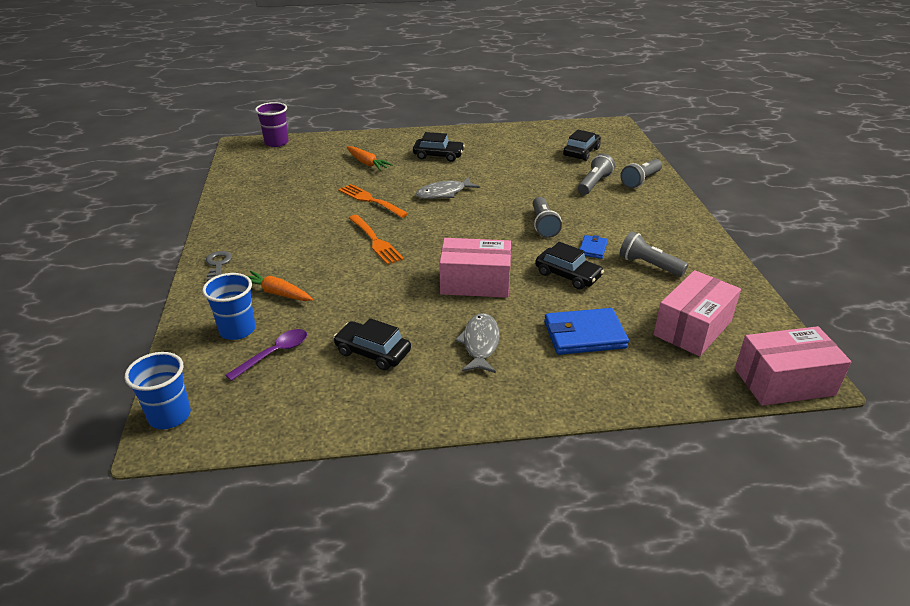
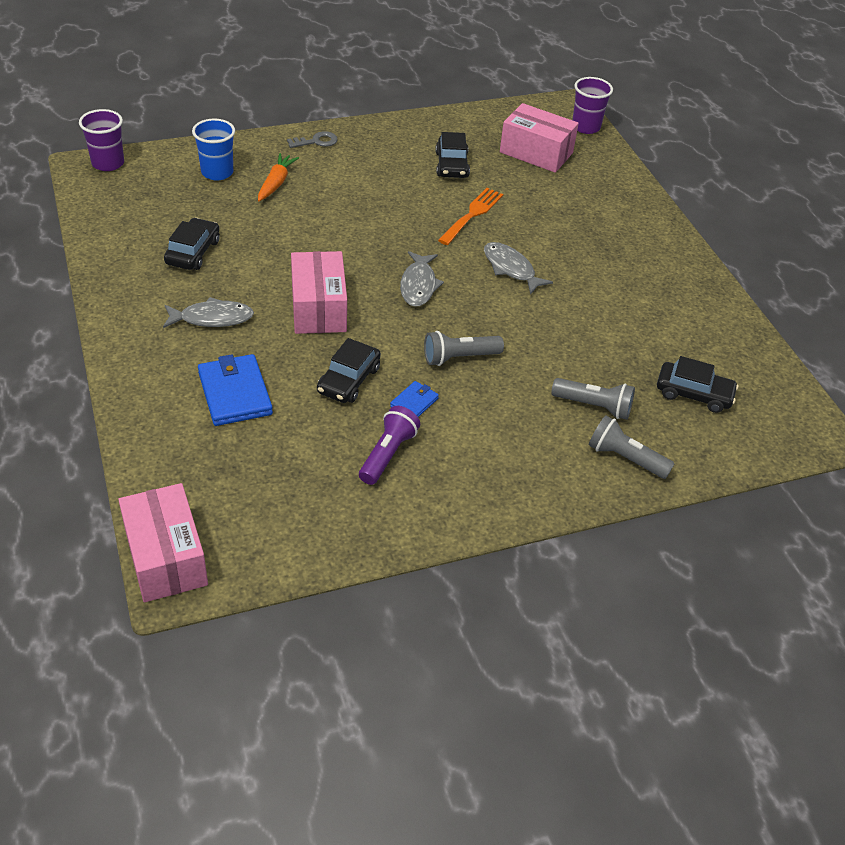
camera: 75 degrees right, 10 degrees up
blue cup [125,352,191,429] -> purple cup [79,109,124,171]
purple spoon [225,329,307,381] -> none
orange carrot [347,146,393,171] -> none
orange fork [349,215,404,265] -> none
black car [413,132,465,162] -> black car moved to [436,132,470,178]
blue wallet [580,235,608,259] -> blue wallet turned 60 degrees counterclockwise [390,381,439,417]
grey flashlight [619,231,688,277] -> purple flashlight [359,406,420,485]
pink box [653,270,741,356] -> pink box moved to [500,103,579,173]
none -> grey fish [400,251,444,307]

